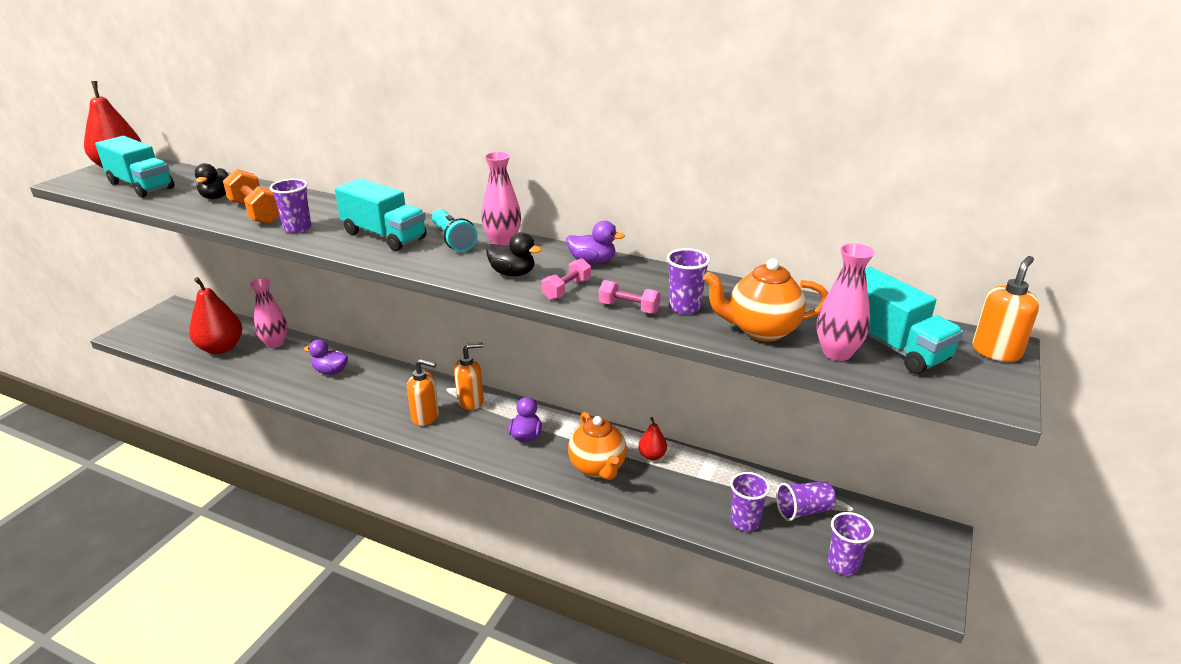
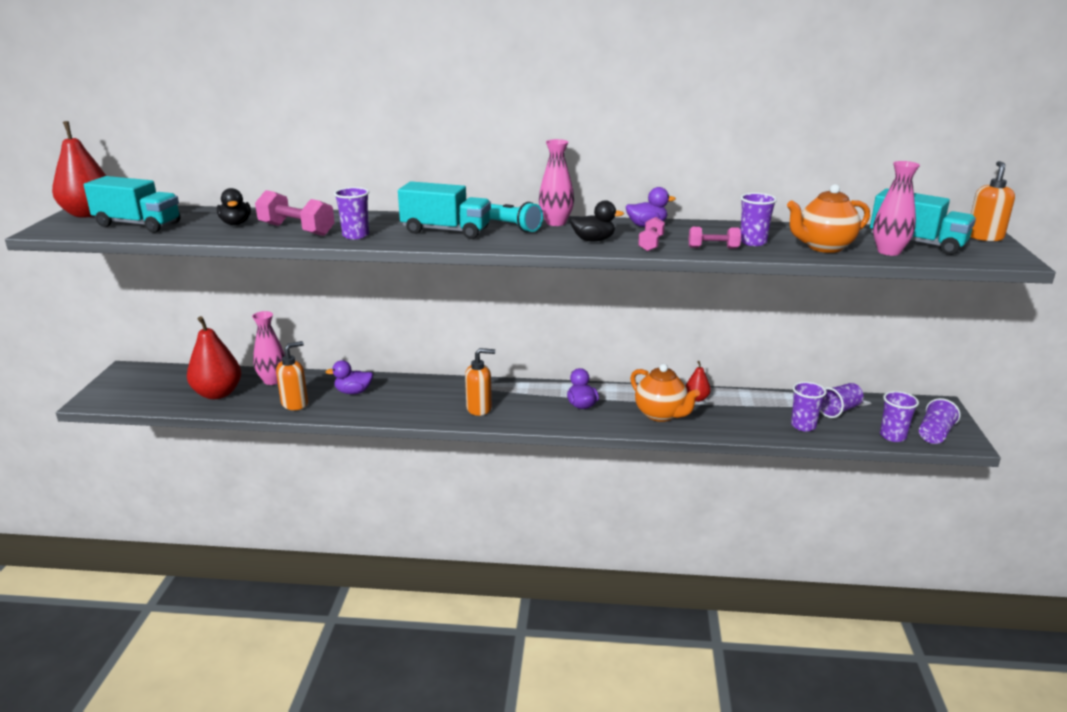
camera: 20 degrees left, 5 degrees down
orange dumbbell [223,169,280,224] -> pink dumbbell [255,190,335,236]
orange soap dispenser [454,342,484,410] -> orange soap dispenser moved to [276,341,308,410]
none -> purple cup [919,398,961,444]

